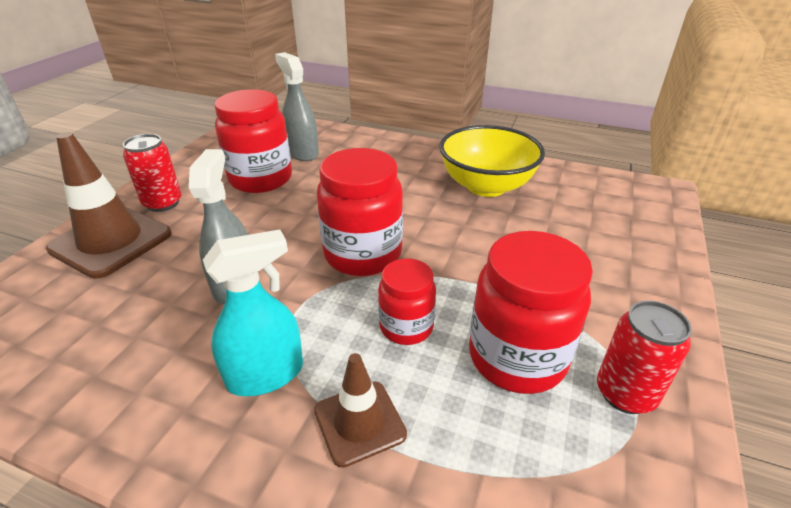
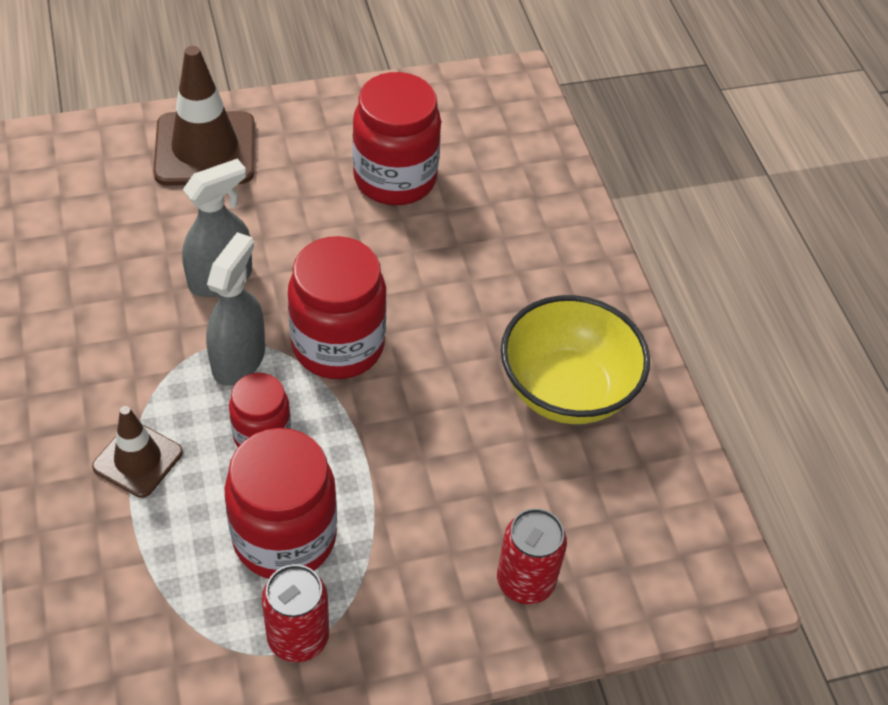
camera: 50 degrees right, 15 degrees up
red can [123,134,182,212] -> red can moved to [497,508,567,604]
turquoise spray bottle [203,229,303,396] -> none
grey spray bottle [275,52,319,161] -> grey spray bottle moved to [206,232,265,386]

